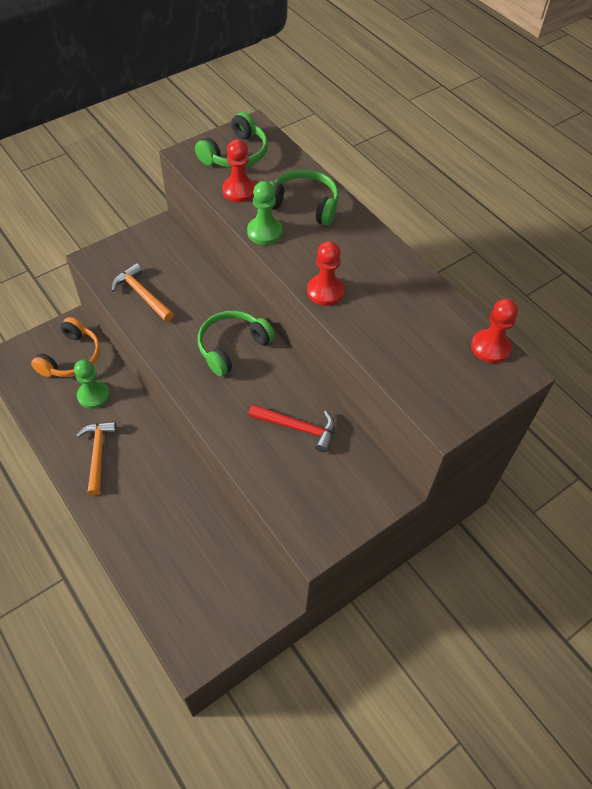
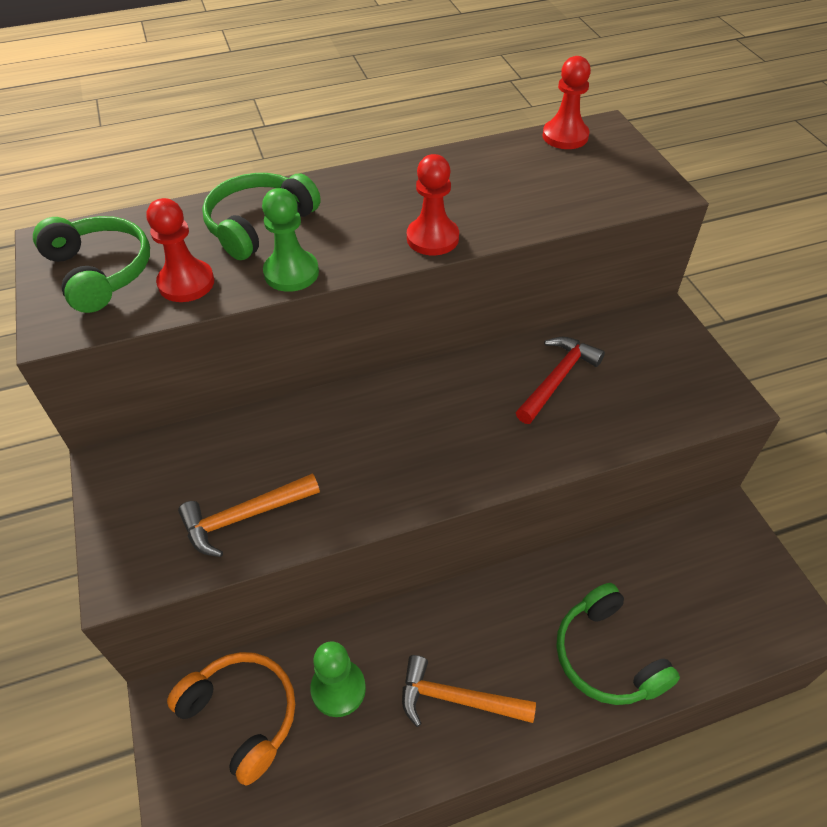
camera: 70 degrees left, 5 degrees down
green headphones [198,310,275,376] -> green headphones moved to [556,583,680,705]

